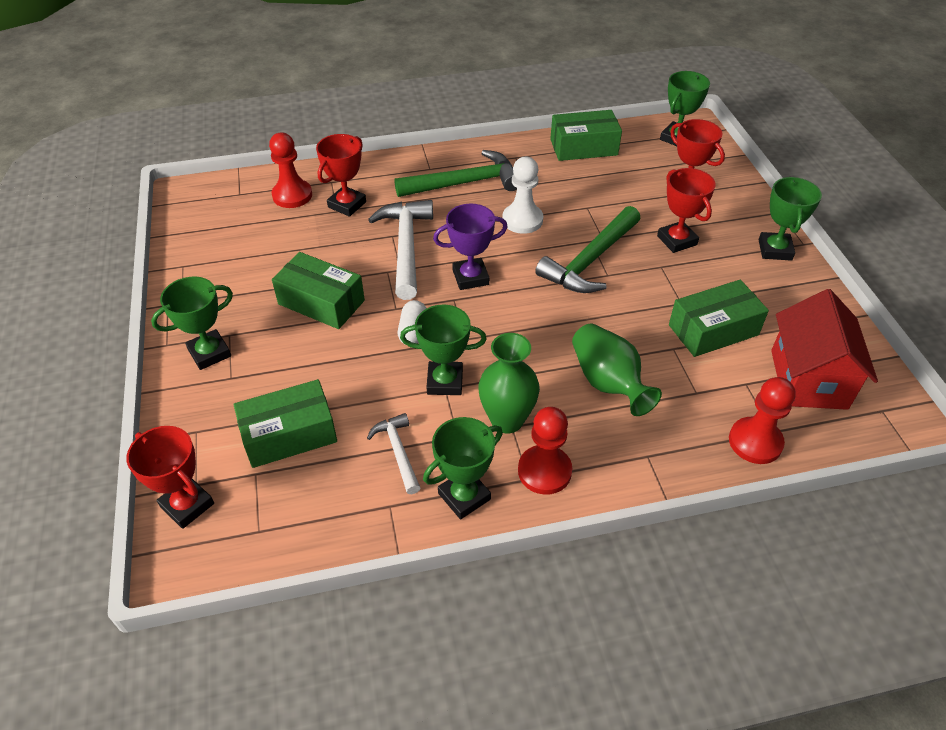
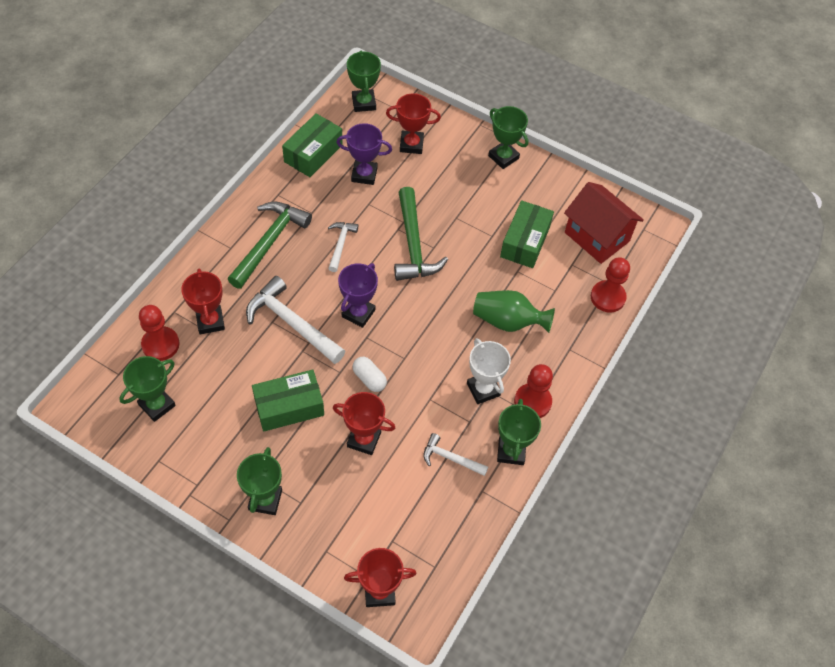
camera: 50 degrees left, 10 degrees up
green box [234,379,337,468] -> none
green trophy [400,305,487,395] -> green trophy moved to [119,356,176,422]
green vase [478,333,540,433] -> white trophy [467,338,511,404]
white pawn [502,157,543,234] -> white hammer [328,222,358,272]
red trophy [657,168,716,253] -> red trophy moved to [333,392,395,455]
none -> purple trophy [336,123,392,185]

